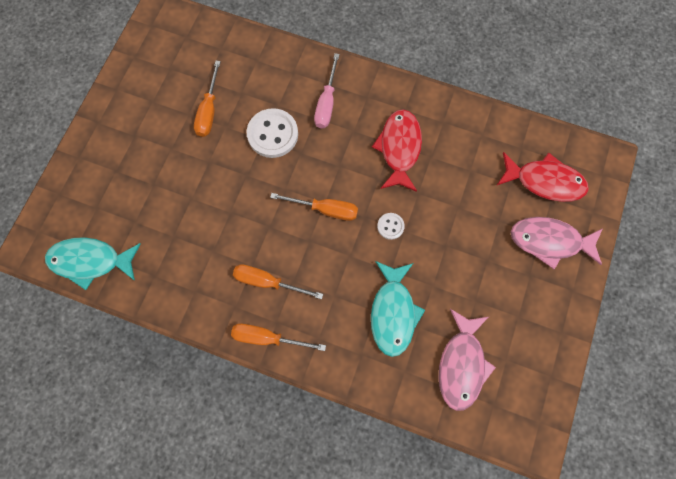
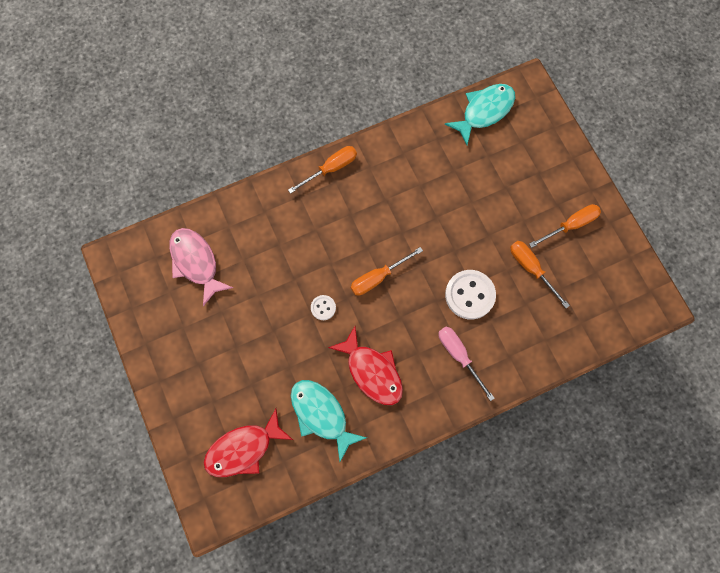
camera: 135 degrees right, 0 degrees up
orange screwdriver [233,264,323,299] -> orange screwdriver moved to [529,204,601,248]
turquoise fish [371,261,425,357] -> turquoise fish moved to [291,380,367,462]
pink fish [511,217,602,269] -> none

